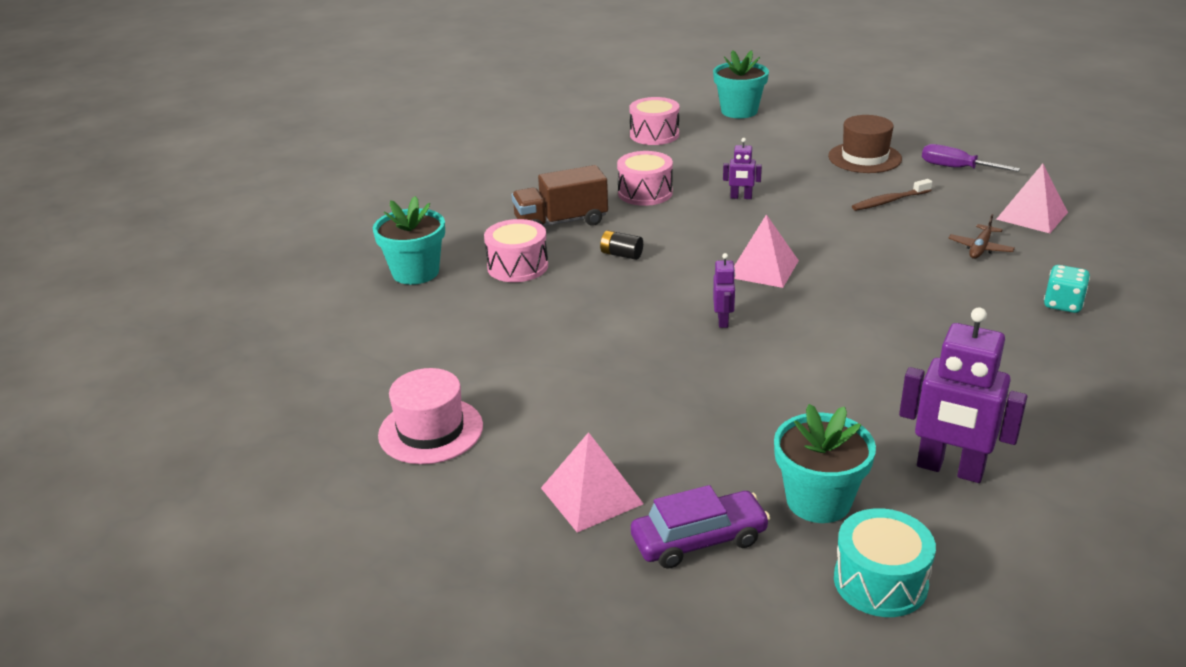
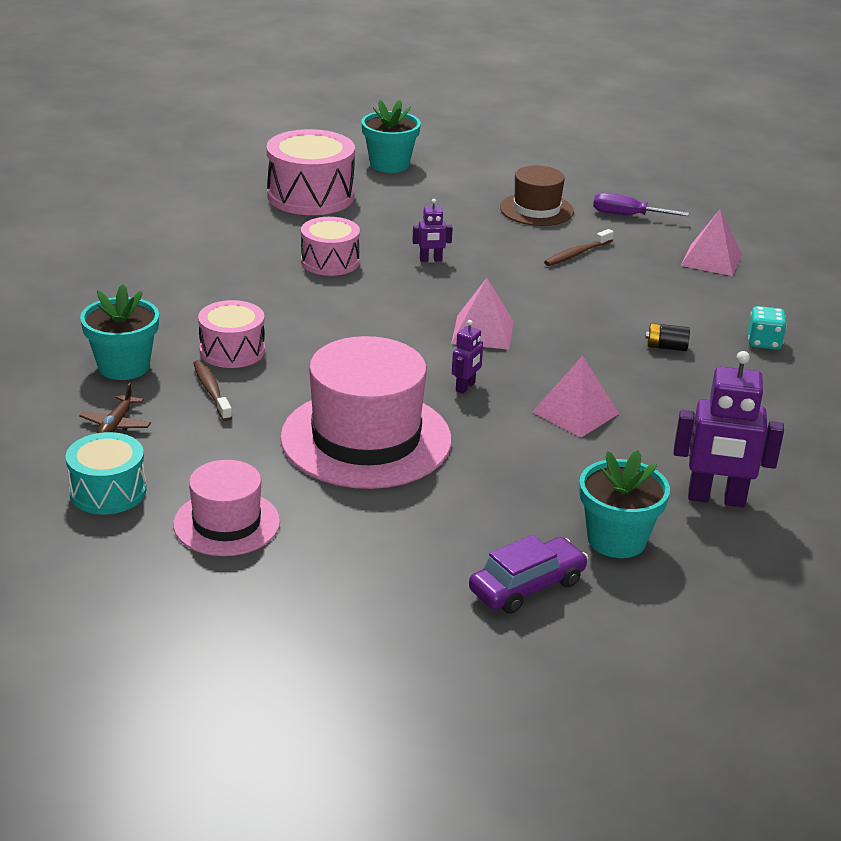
camera: 20 degrees left, 0 degrees up
brown truck [512,165,608,226] -> none
pink pyramid [541,432,644,532] -> pink pyramid moved to [532,355,619,438]
black battery [600,230,643,260] -> black battery moved to [645,323,690,351]
pink drum [630,97,679,145] -> pink drum [267,129,355,215], size x1.61
purple robot [713,253,736,328] -> purple robot turned 45 degrees clockwise [452,320,483,394]
turquoise drum [834,508,936,617] -> turquoise drum moved to [66,432,146,514]
brown plane [948,214,1015,259] -> brown plane moved to [79,383,151,433]
none -> brown toothbrush [193,360,232,421]
none -> pink hat [280,336,452,489]

